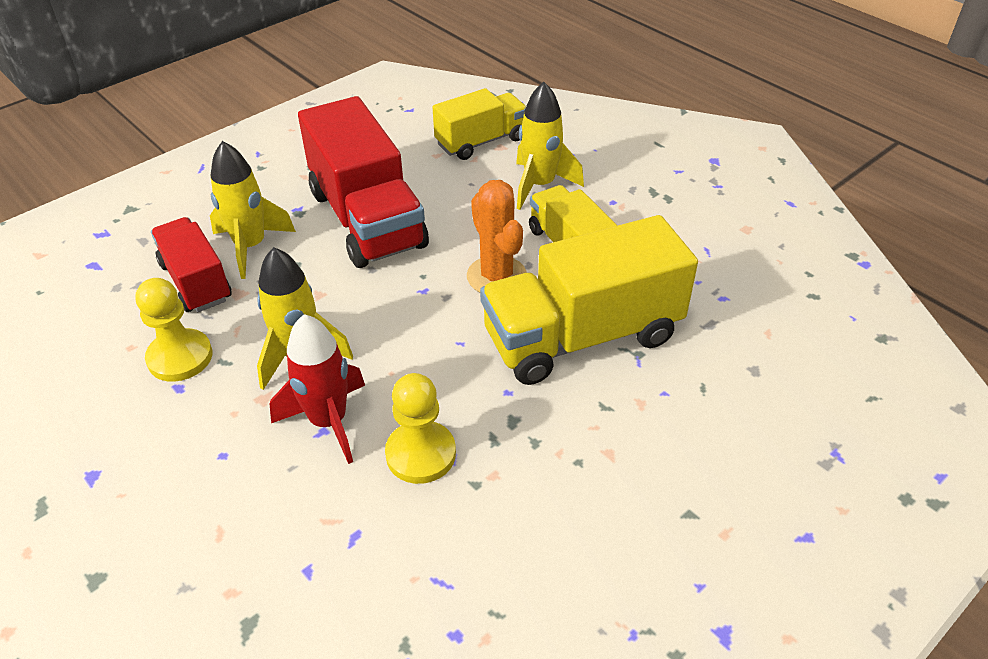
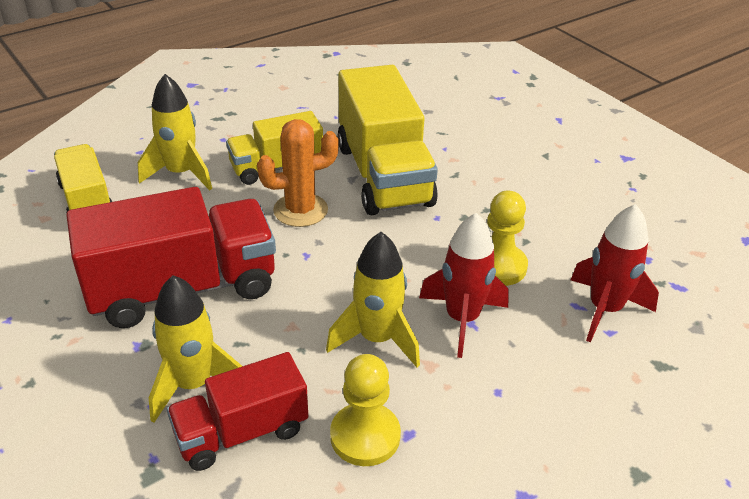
camera: 85 degrees left, 5 degrees down
none -> red rocket [571,204,659,343]

